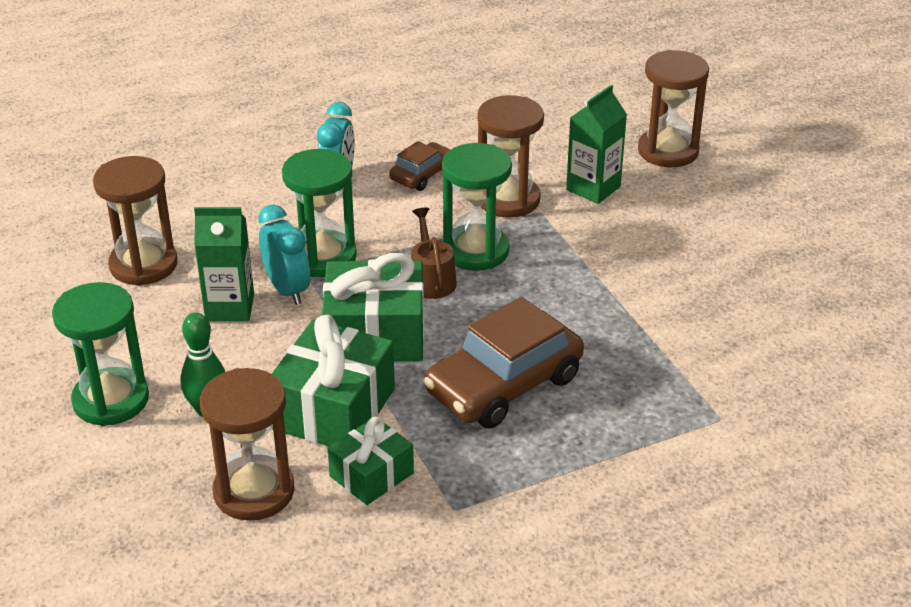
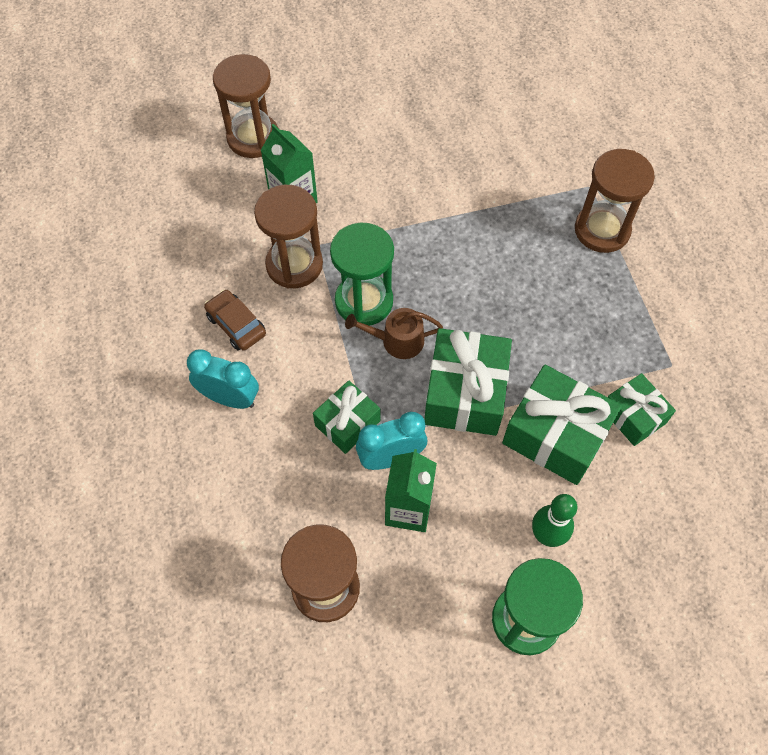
camera: 80 degrees left, 25 degrees up
brown hourglass [200,368,295,521] -> brown hourglass moved to [575,149,655,253]
green hourglass [282,149,357,277] -> green gift [313,380,380,454]
brown car [423,297,584,428] -> none

